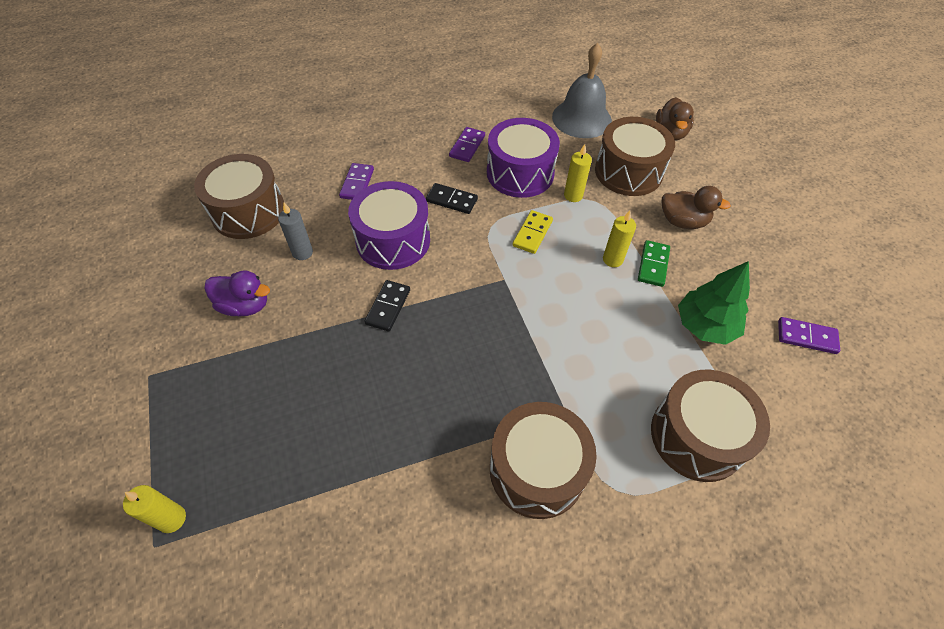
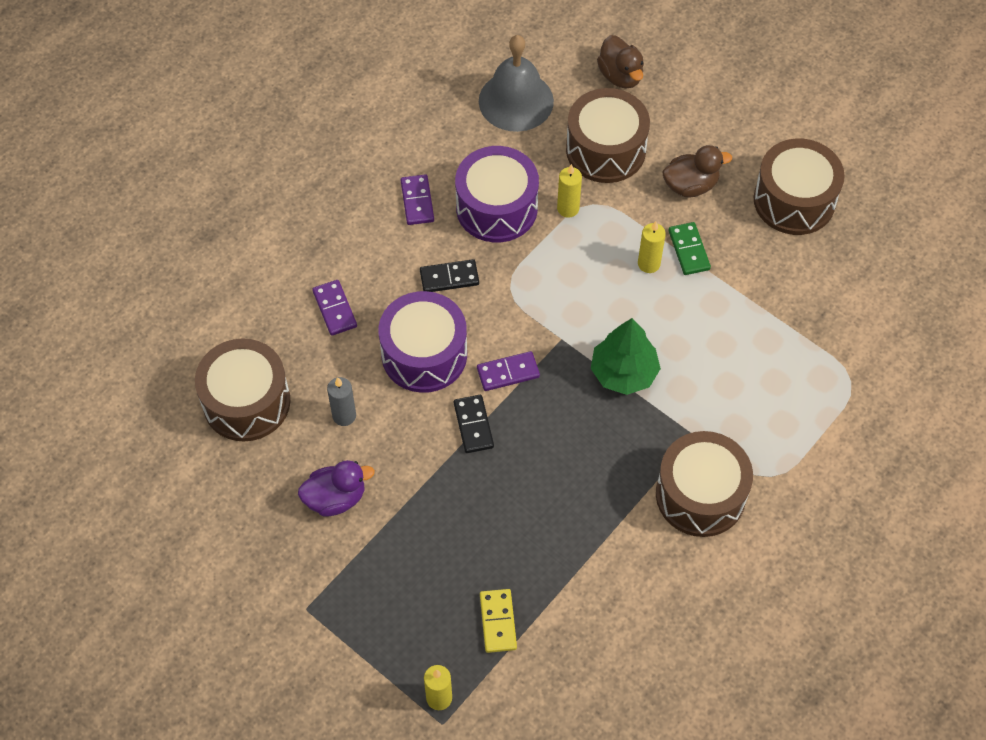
camera: 30 degrees left, 5 degrees up
yellow domino [512,210,553,254] -> yellow domino moved to [480,589,517,653]
brown drum [651,369,770,482] -> brown drum moved to [754,139,845,235]
green tree [678,261,750,345] -> green tree moved to [591,318,661,395]
purple domino [778,317,840,354] -> purple domino moved to [477,351,540,391]

